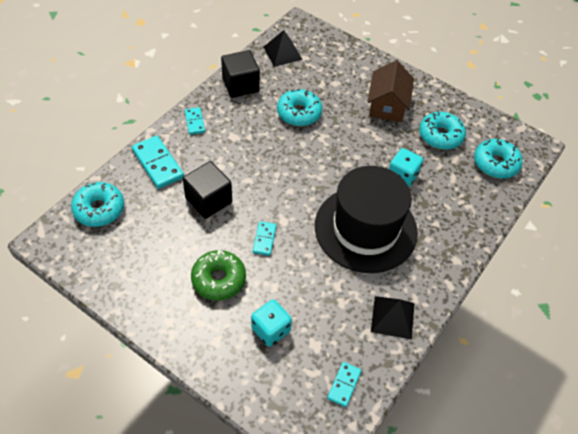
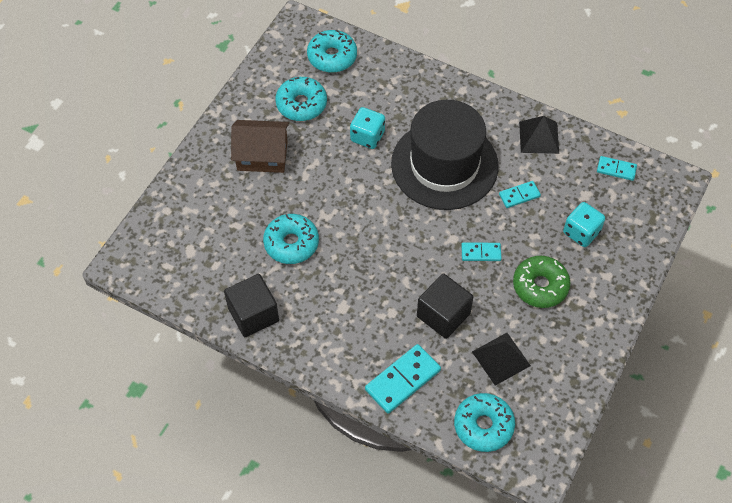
camera: 95 degrees left, 5 degrees up
turquoise domino [185,107,205,135] -> turquoise domino moved to [499,181,541,208]
black pyramid [264,30,303,67] -> black pyramid moved to [472,333,531,386]

